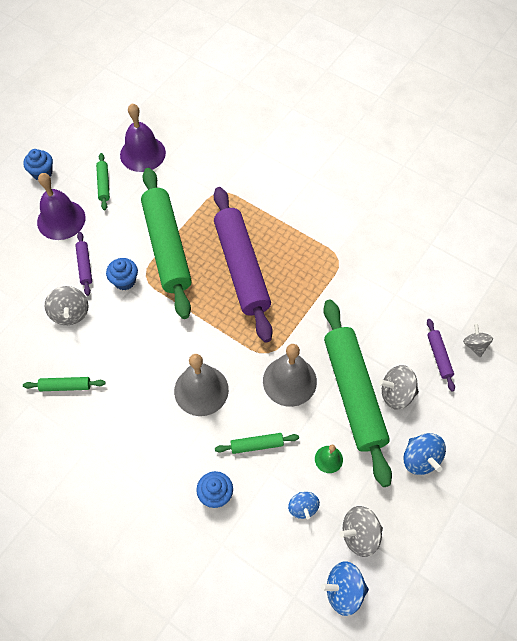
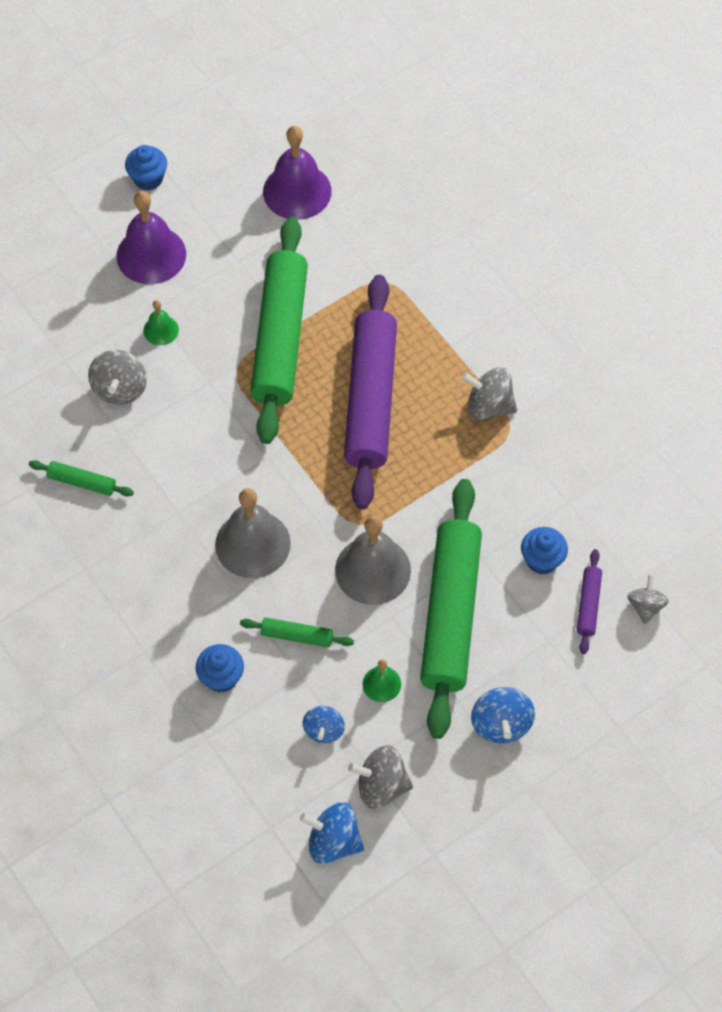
camera: 20 degrees right, 0 degrees up
purple rolling pin [75,232,92,296] -> green bell [143,300,179,345]
green rolling pin [96,153,110,210] -> none
blue cupcake [106,258,138,290] -> blue cupcake moved to [521,527,568,575]
grey spinning top [379,365,419,409] -> grey spinning top moved to [461,367,517,420]

